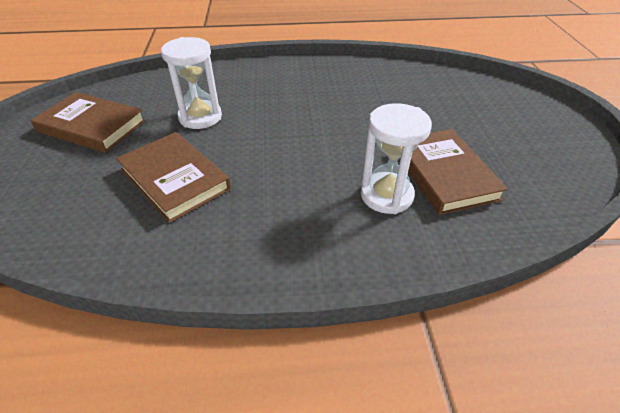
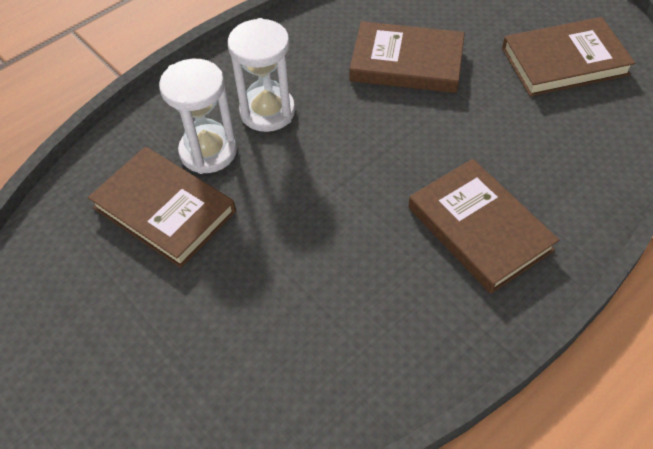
camera: 145 degrees right, 10 degrees up
white hourglass [161,37,222,129] -> white hourglass moved to [227,18,295,132]
none -> brown book [408,159,559,294]

